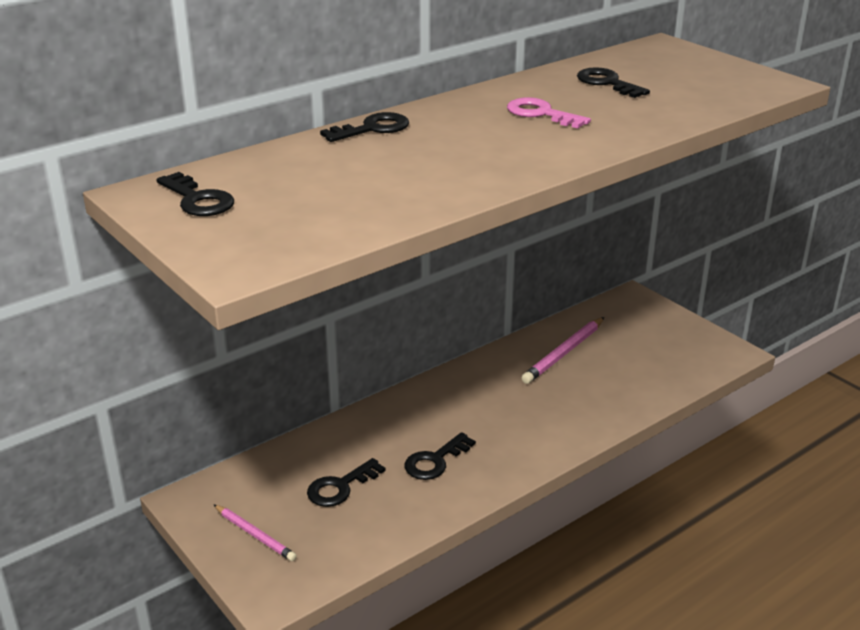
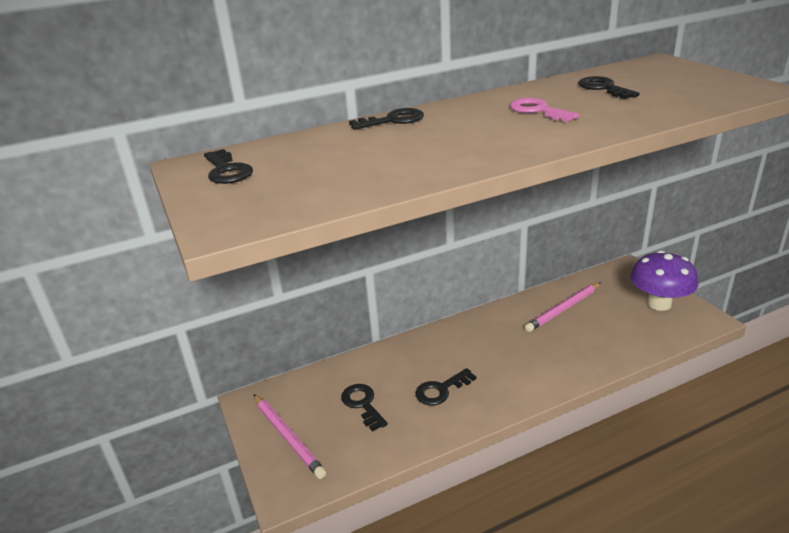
camera: 15 degrees right, 0 degrees up
pink pencil [213,504,297,561] -> pink pencil [253,394,326,479], size x1.53
black key [307,458,386,507] -> black key turned 90 degrees clockwise [341,384,388,432]
none -> purple mushroom [630,250,698,311]

